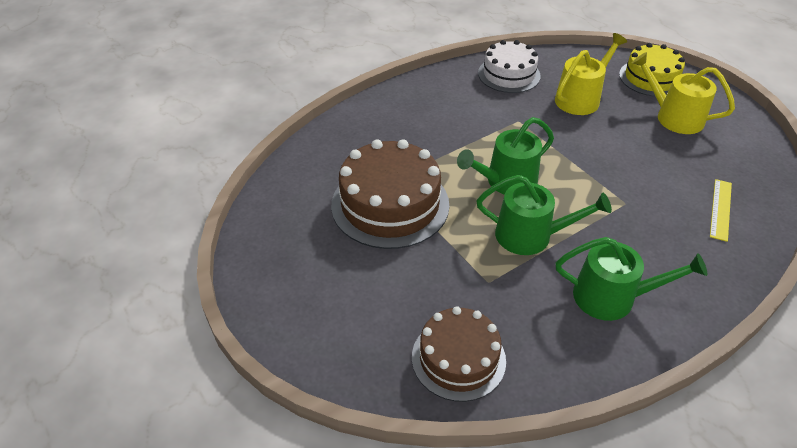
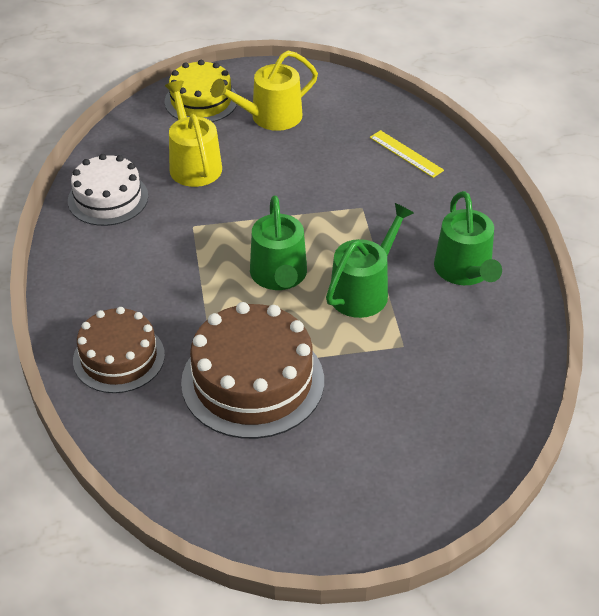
camera: 65 degrees left, 0 degrees up
brown cake [412,306,506,402] -> brown cake moved to [73,307,165,393]
green watering can [556,237,707,321] -> green watering can turned 135 degrees clockwise [434,191,502,285]

